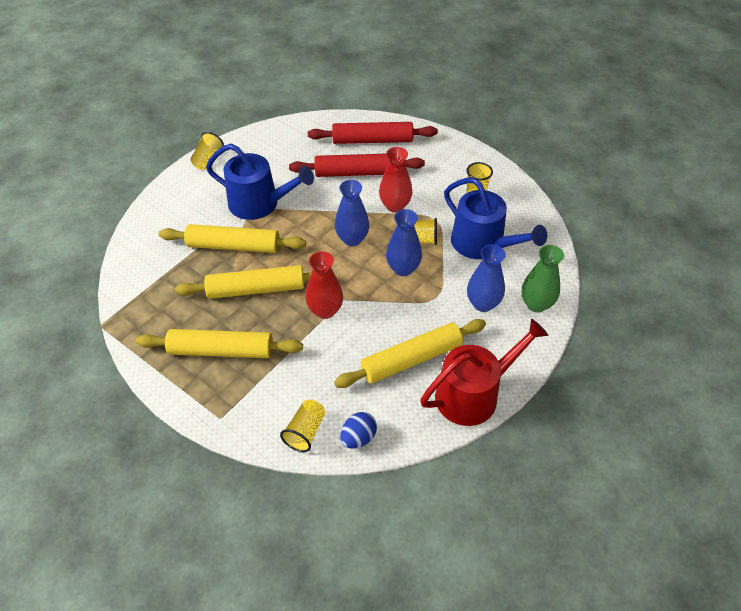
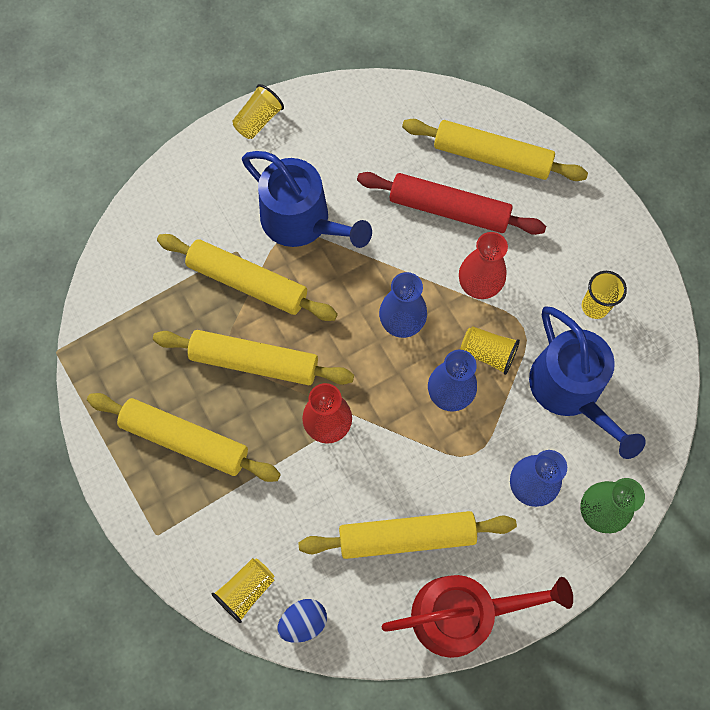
camera: 20 degrees right, 20 degrees up
red rolling pin [308,122,438,144] -> yellow rolling pin [402,119,588,181]

